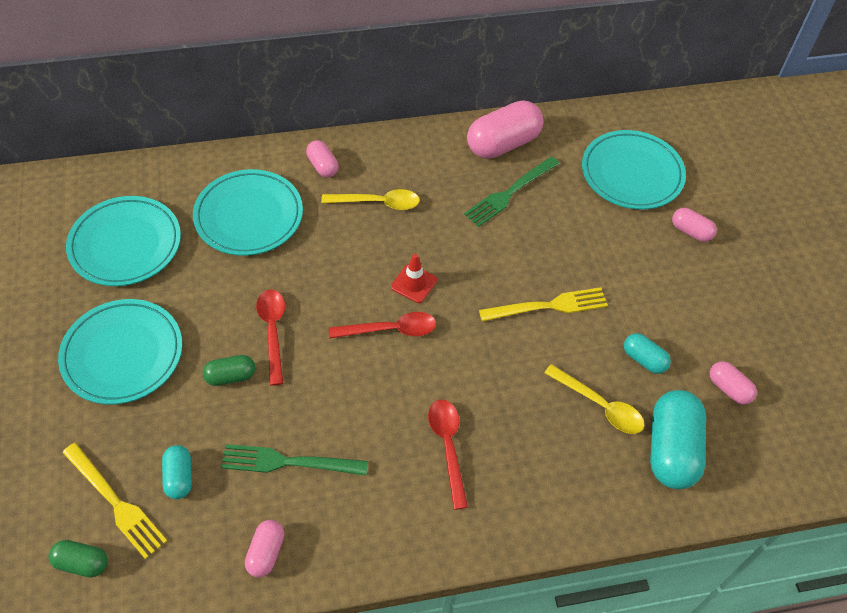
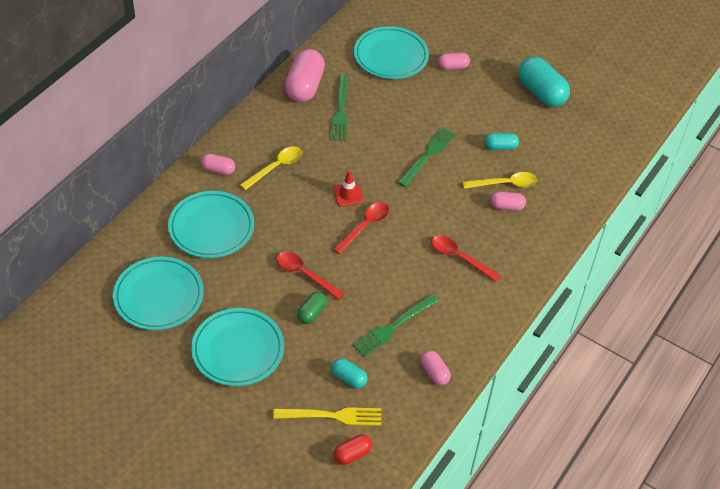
camera: 45 degrees left, 5 degrees down
green capsule [48,540,108,577] -> red capsule [334,434,372,465]
yellow fork [479,287,608,322] -> green fork [398,127,456,187]
turquoise capsule [650,390,706,489] -> turquoise capsule moved to [518,57,570,107]
pink capsule [710,361,757,405] -> pink capsule moved to [490,192,526,211]

